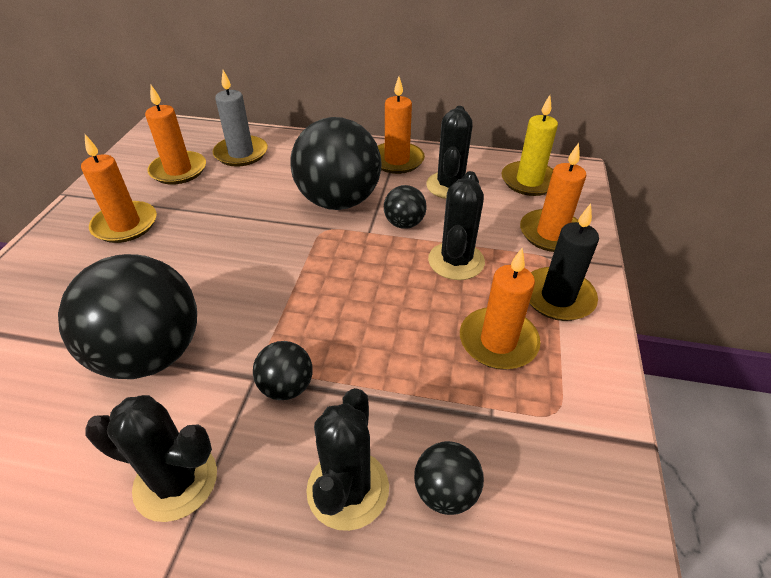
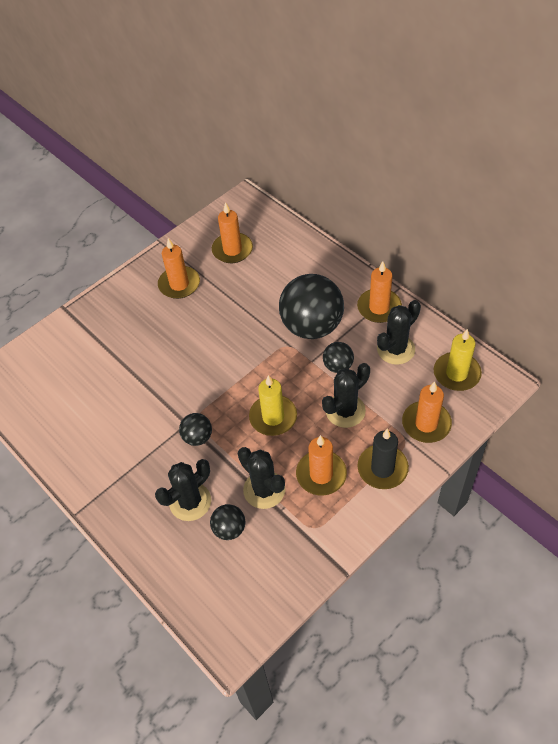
camera: 40 degrees right, 10 degrees up
black ball [58,254,197,379] -> none
black cactus [85,395,217,522] -> black cactus moved to [238,447,286,509]
grey candle [212,70,268,167] -> none
none -> yellow candle [249,375,297,436]

